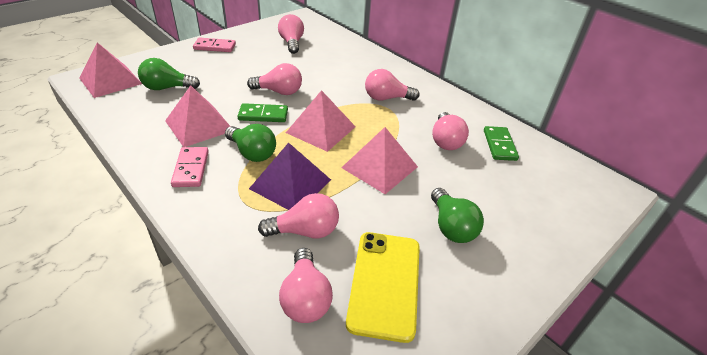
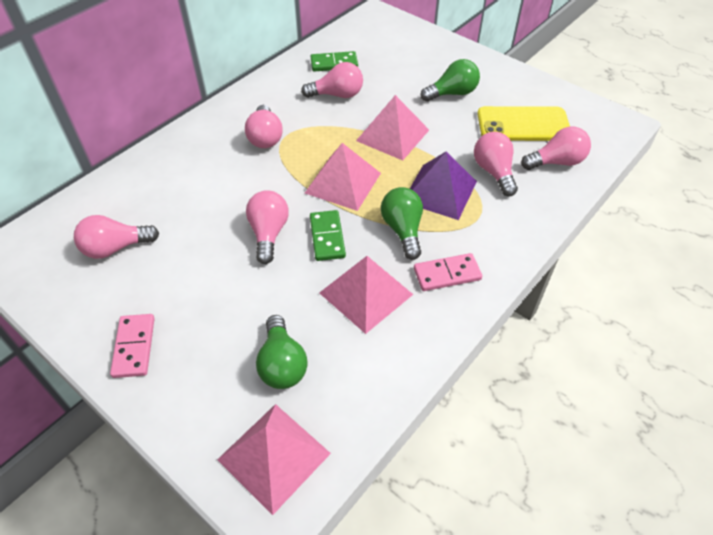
camera: 95 degrees left, 10 degrees up
green light bulb [225,124,276,162] -> green light bulb turned 45 degrees counterclockwise [381,187,423,260]

